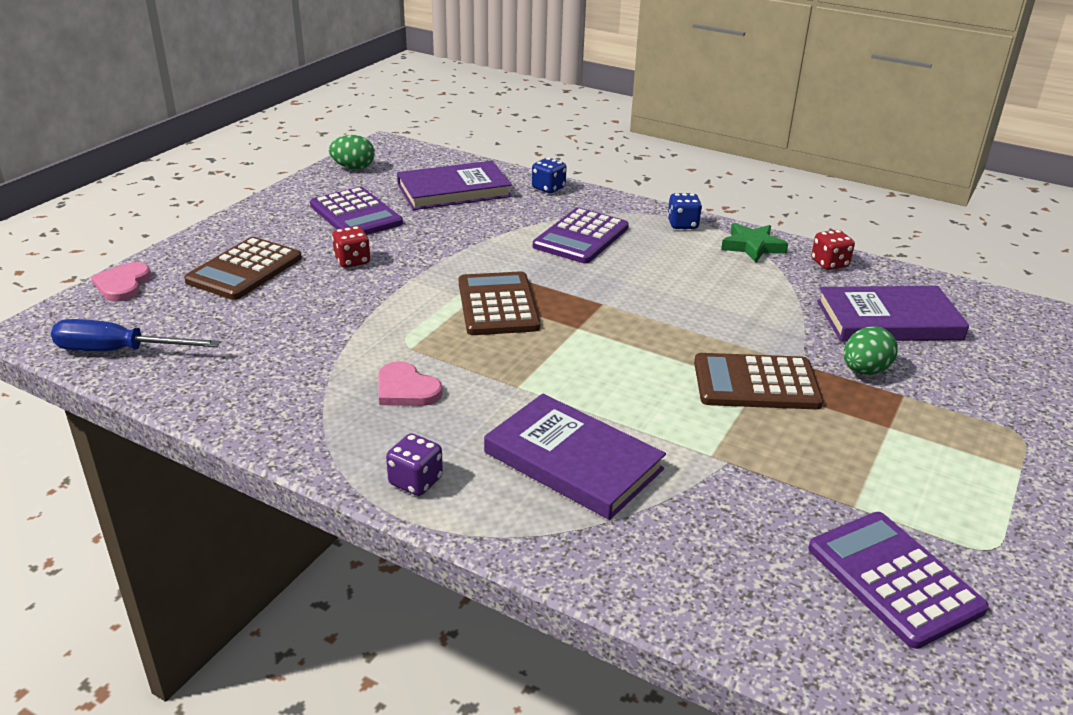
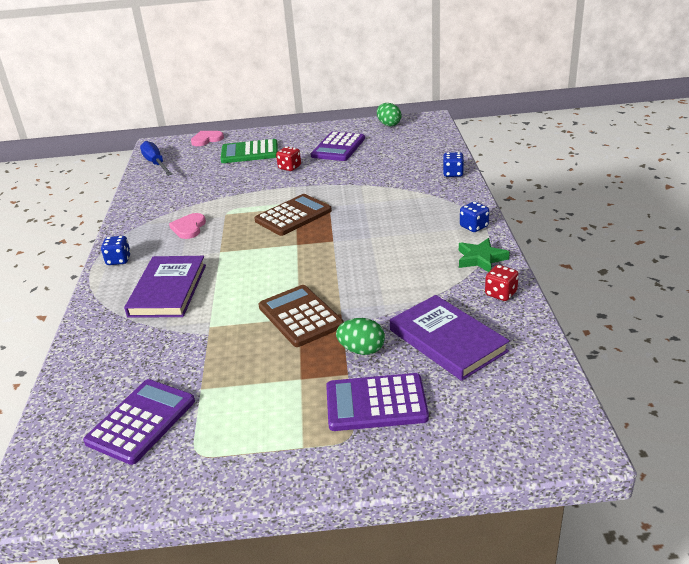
camera: 60 degrees right, 0 degrees up
brown calculator [184,237,302,300] -> green calculator [221,139,278,163]
purple dice [386,433,443,496] -> blue dice [101,236,131,265]
purple book [397,161,512,210] -> none
purple calculator [533,208,629,263] -> purple calculator moved to [326,373,429,431]

